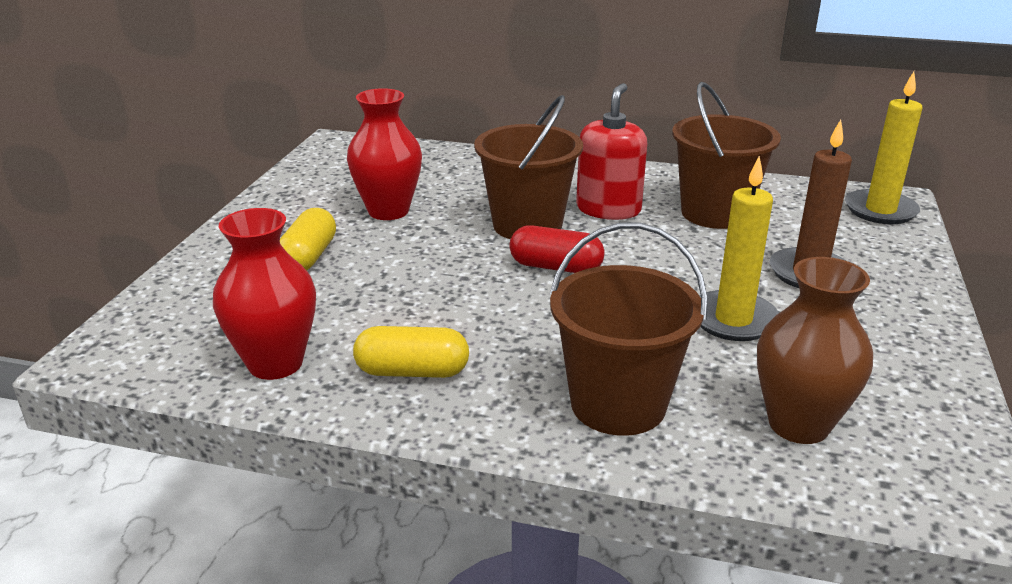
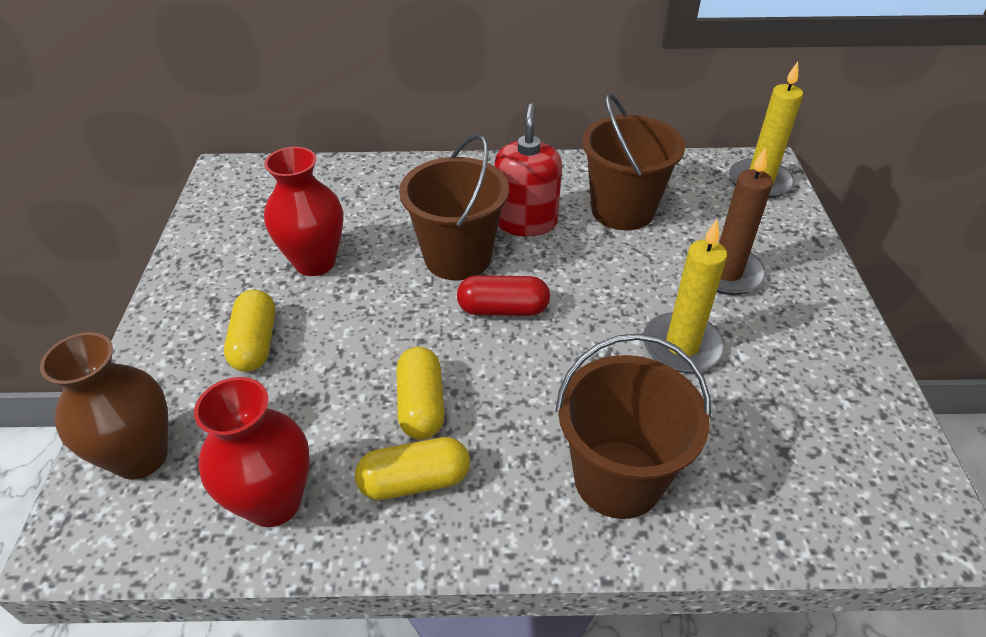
camera: 15 degrees left, 15 degrees up
brown vase [757,257,873,444] -> brown vase moved to [40,332,168,480]
none -> yellow capsule [397,347,445,440]

